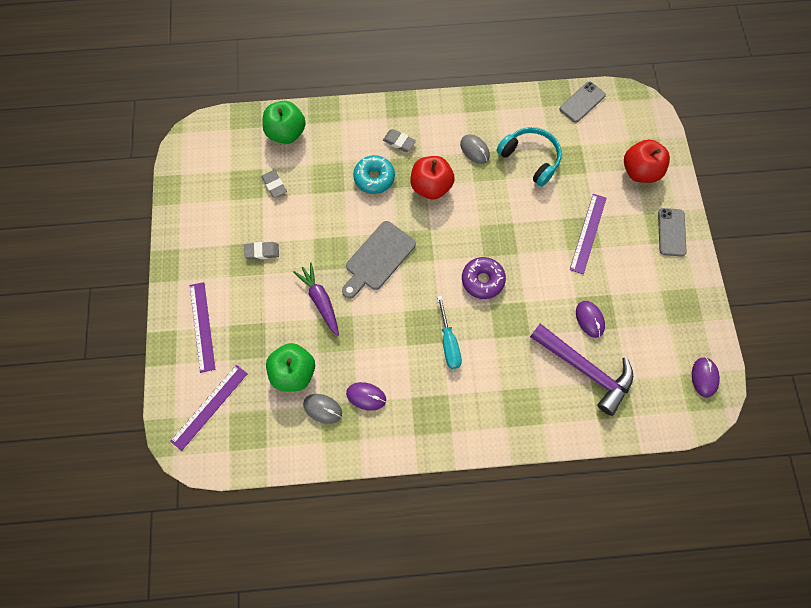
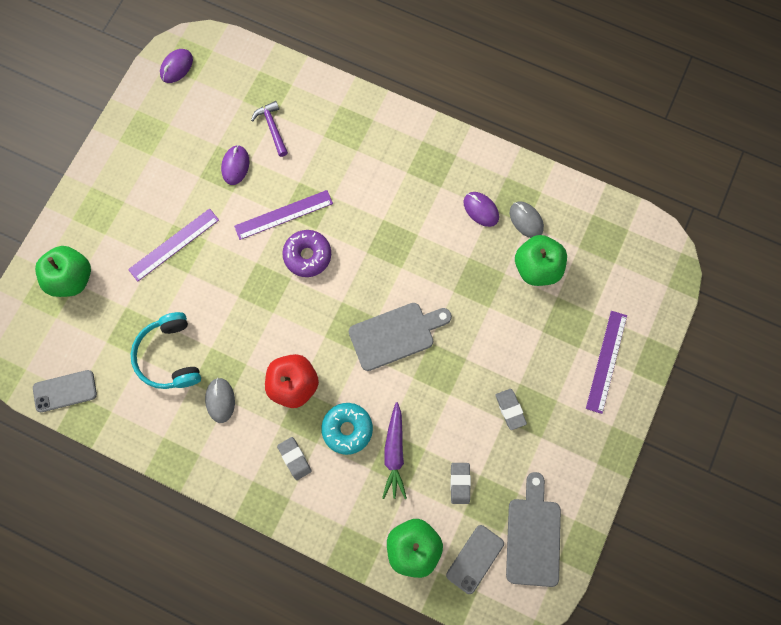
camera: 150 degrees left, 5 degrees up
purple ruler [170,365,248,451] -> purple ruler moved to [234,190,333,240]
grey eraser [244,242,279,260] -> grey eraser turned 45 degrees clockwise [495,389,527,430]
purple carrot [294,263,339,336] -> purple carrot moved to [382,402,407,499]
turquoise screwdriver [437,296,462,369] -> none
purple hammer [530,324,633,416] -> purple hammer [251,101,288,157], size x0.52
red apple [624,139,670,183] -> green apple [35,246,91,297]
grey phone [658,208,686,257] -> grey phone moved to [446,525,504,594]
none -> grey cutting board [506,472,561,587]

